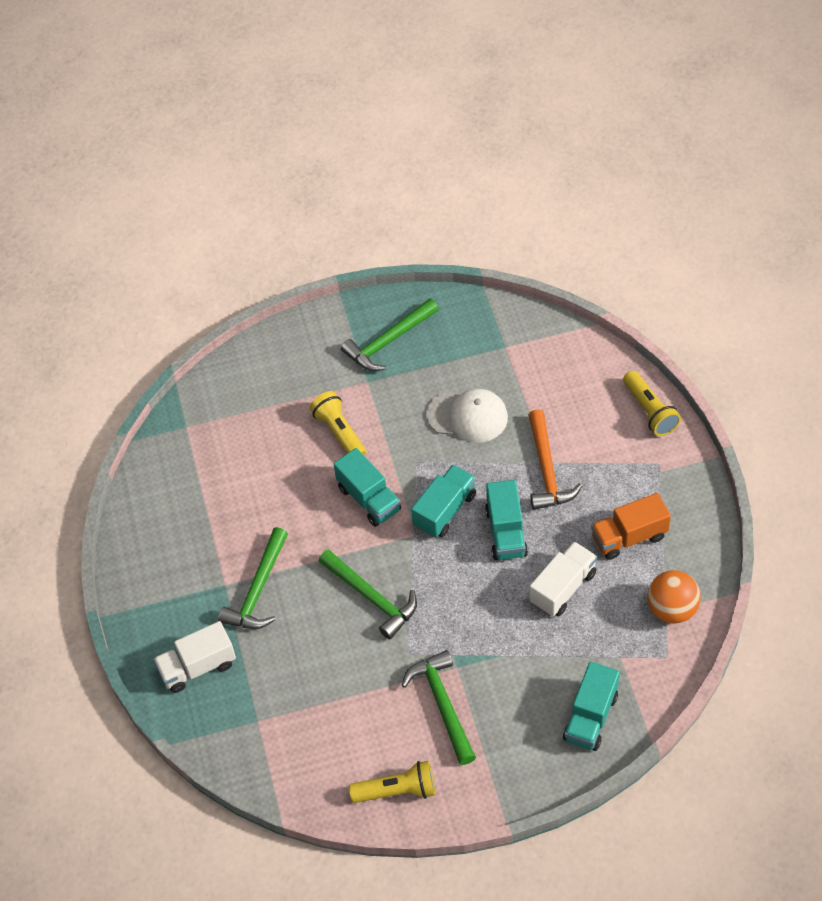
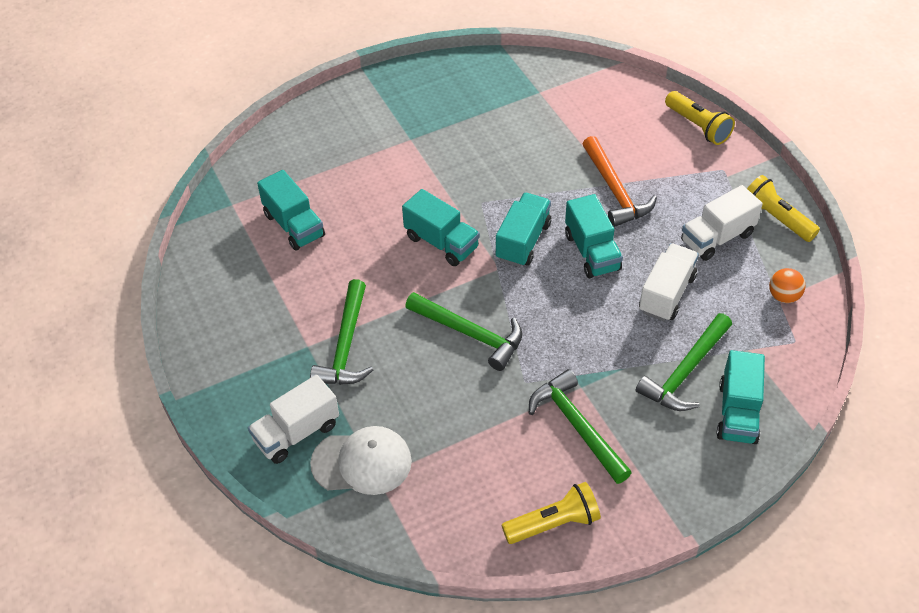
camera: 15 degrees left, 5 degrees down
yellow flashlight [309,391,366,456] -> yellow flashlight moved to [747,175,820,242]
green hammer [341,298,439,371] -> green hammer moved to [636,313,732,411]
white cap [427,389,508,443] -> white cap moved to [310,426,412,495]
orange truck [591,493,671,560] -> white truck [681,185,763,261]
orange ball [647,570,701,623] -> orange ball [769,268,805,303], size x0.63
none -> turquoise truck [257,170,325,250]

